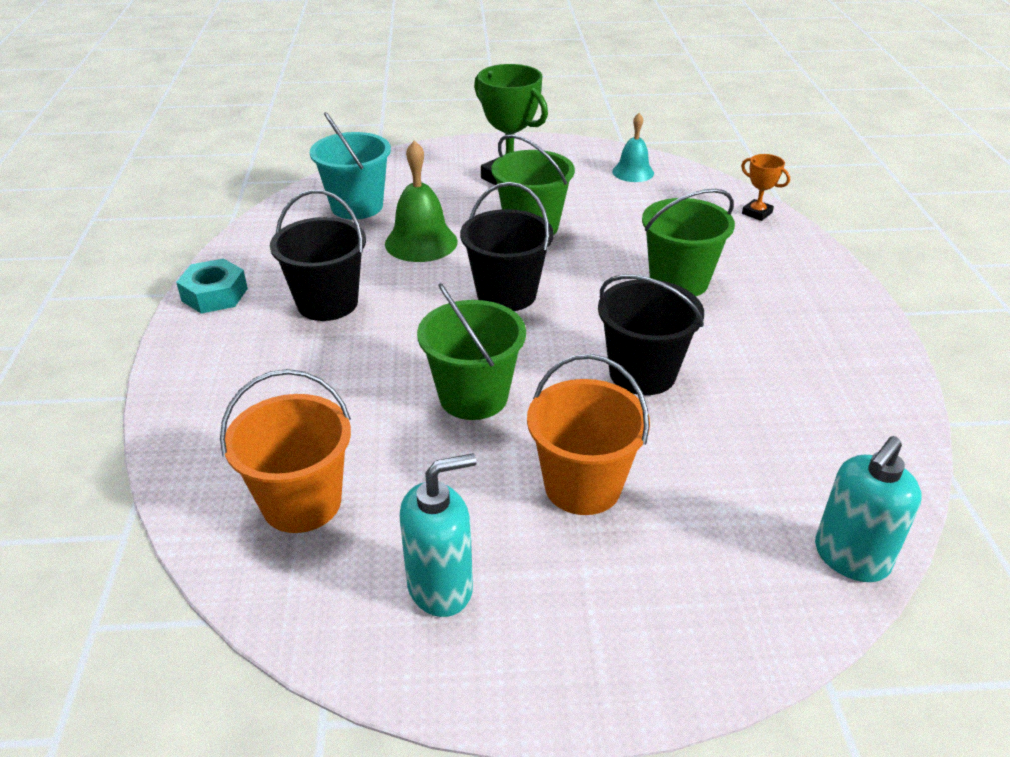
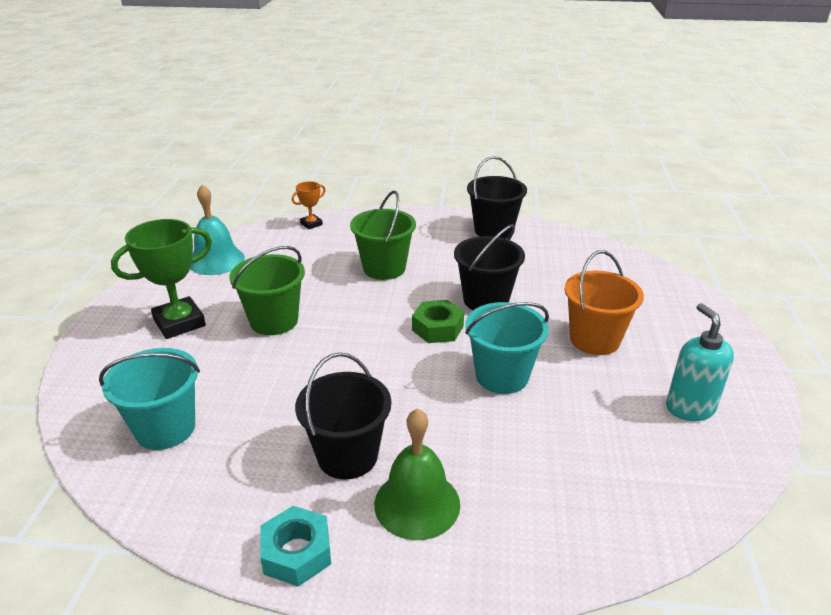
camera: 80 degrees left, 5 degrees down
orange bucket [220,369,351,533] -> none
green bell [385,140,458,262] -> green bell moved to [374,408,460,540]
green bucket [417,283,526,420] -> turquoise bucket [465,302,549,394]
black bucket [460,182,554,311] -> black bucket moved to [467,156,527,239]
turquoise bell [612,113,654,182] -> turquoise bell [190,185,245,275], size x1.55
turquoise soap dispenser [815,436,922,582] -> none
none -> green nut [412,300,464,343]

